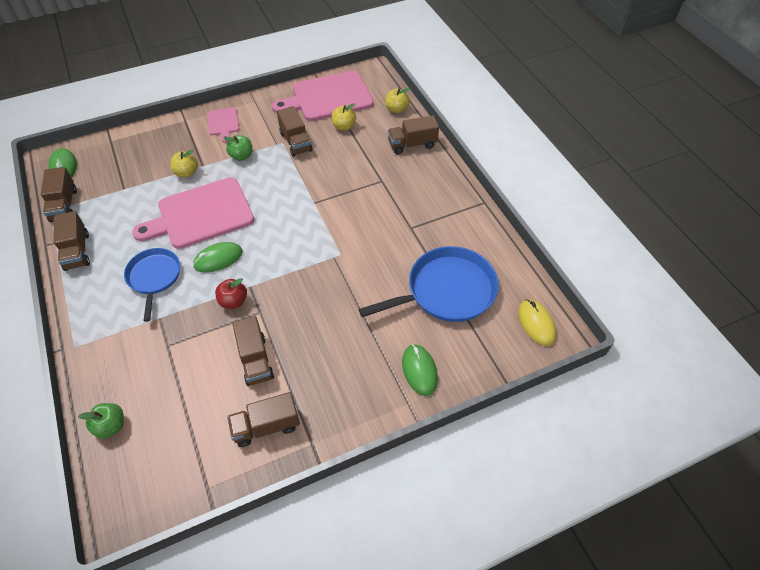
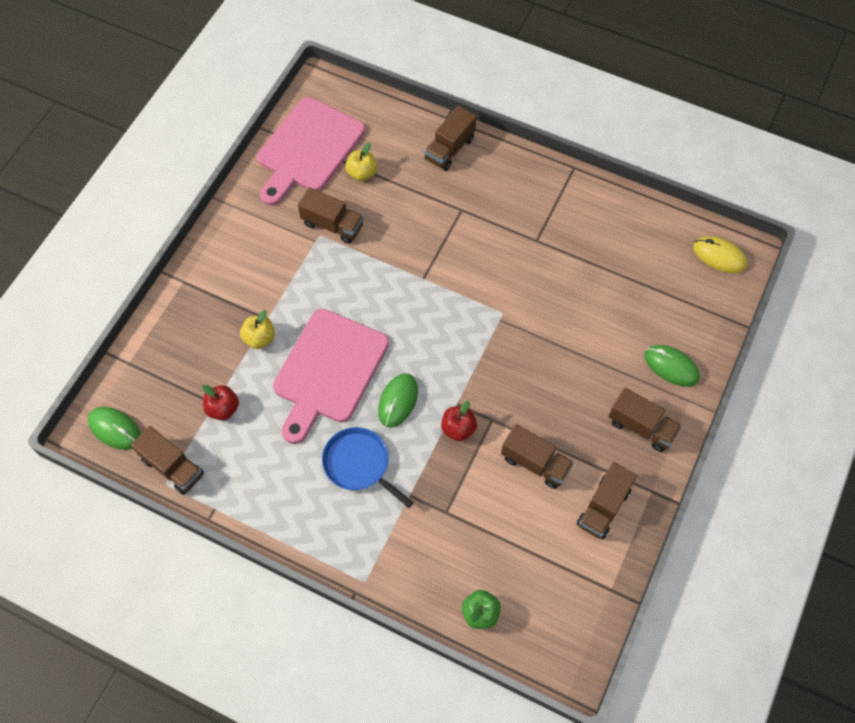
camera: 40 degrees left, 10 degrees up
brown truck [54,211,90,271] -> brown truck moved to [608,387,682,452]
pink cutting board [207,107,239,143] -> none
green apple [224,135,253,161] -> none
blue pan [359,246,499,322] -> none
yellow apple [385,88,410,113] -> none
none -> red apple [202,385,239,420]

